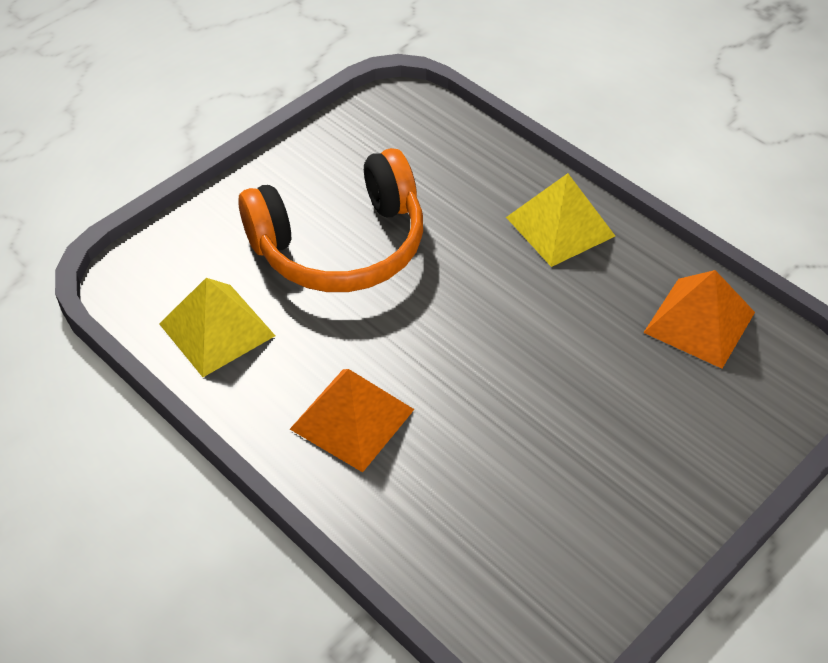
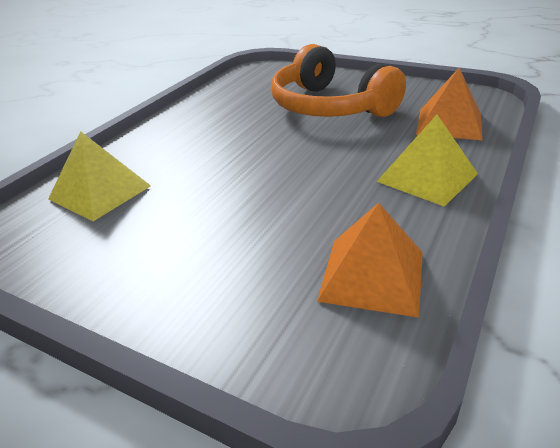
camera: 75 degrees right, 15 degrees down
yellow pyramid [159,278,275,377] -> yellow pyramid moved to [48,131,151,221]
orange pyramid [290,369,415,472] -> orange pyramid moved to [416,68,483,140]

